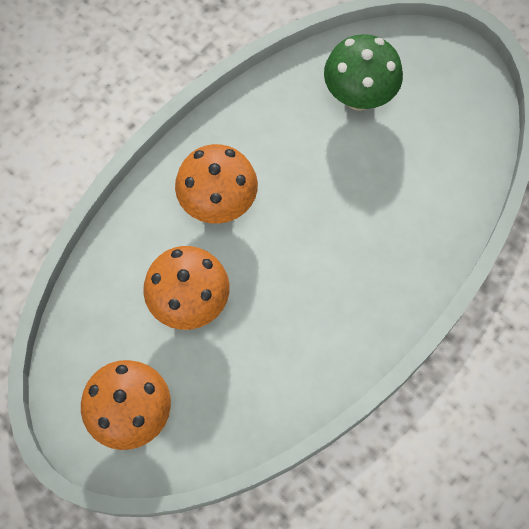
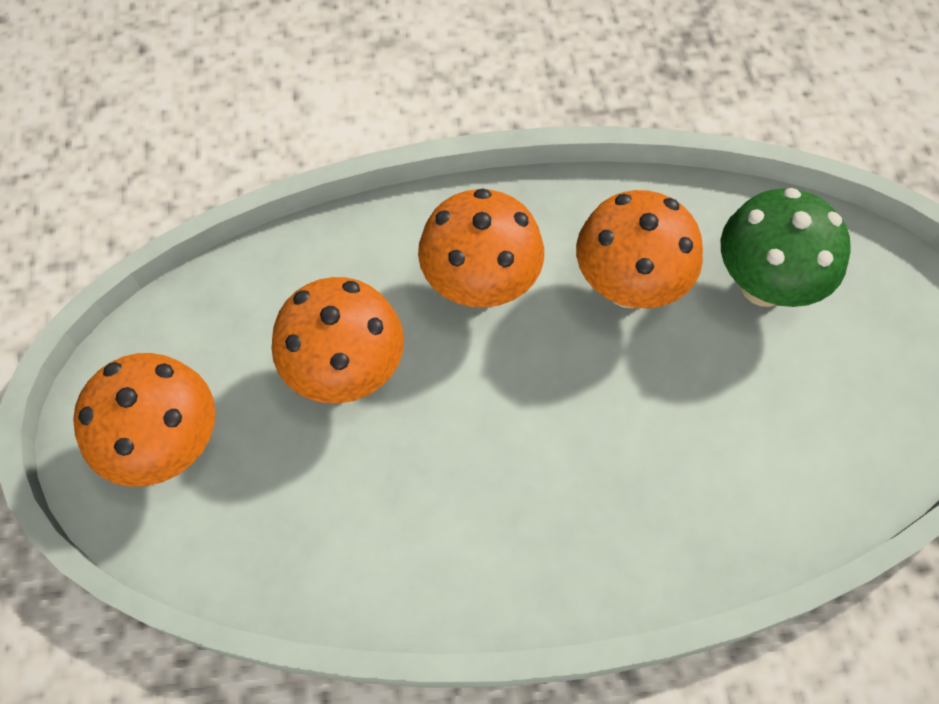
camera: 40 degrees right, 5 degrees down
none -> orange mushroom [576,190,703,309]

